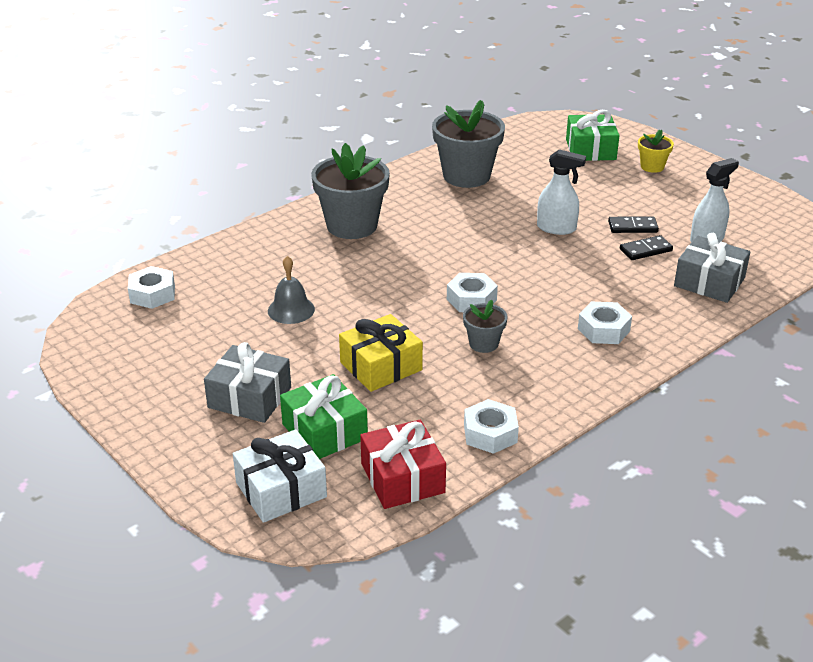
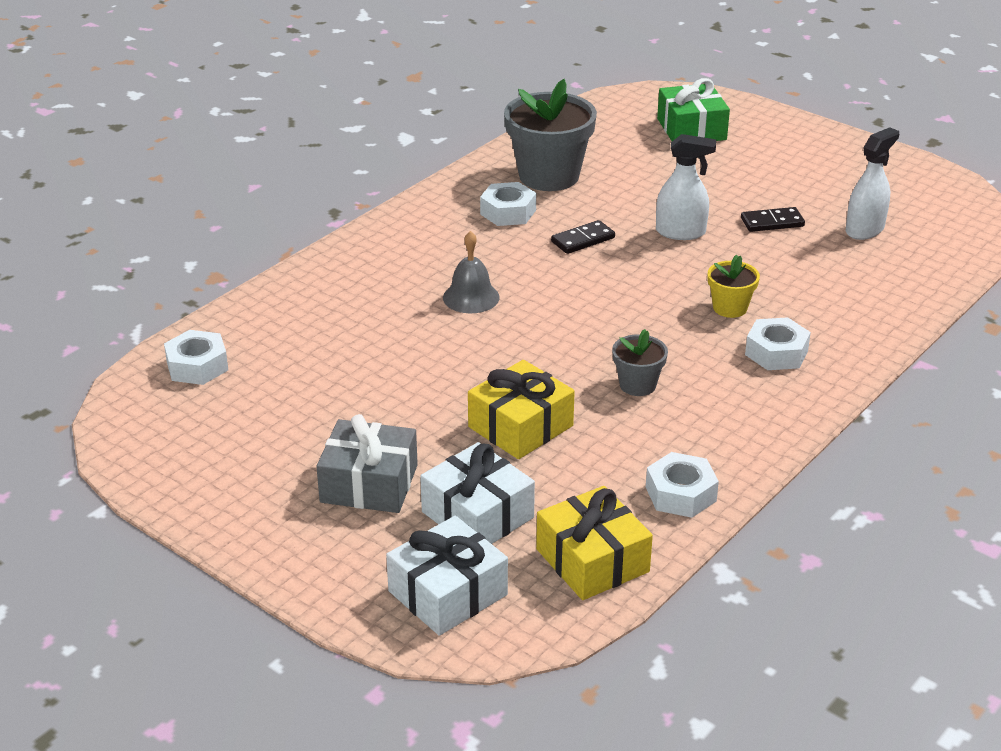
camera: 10 degrees left, 0 degrees up
grey bell [268,256,315,324] -> grey bell moved to [443,231,500,313]
green gift [280,374,368,459] -> white gift [420,442,535,544]
grey flower pot [311,143,390,239] -> none
red gift [360,420,446,509] -> yellow gift [536,486,653,600]
white nut [447,273,498,312] -> white nut moved to [480,182,536,226]
black domino [620,235,673,260] -> black domino moved to [551,220,615,254]
yellow flower pot [638,130,674,173] -> yellow flower pot moved to [708,255,760,318]
grey gift [674,233,750,303] -> none

